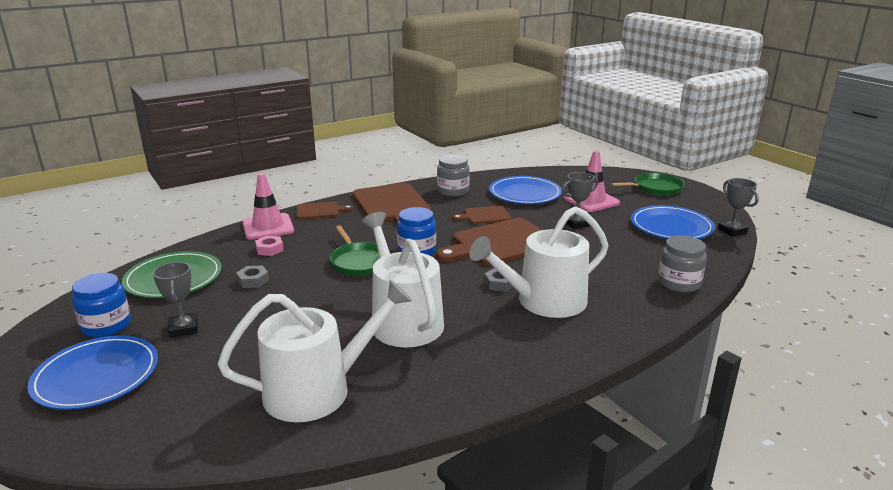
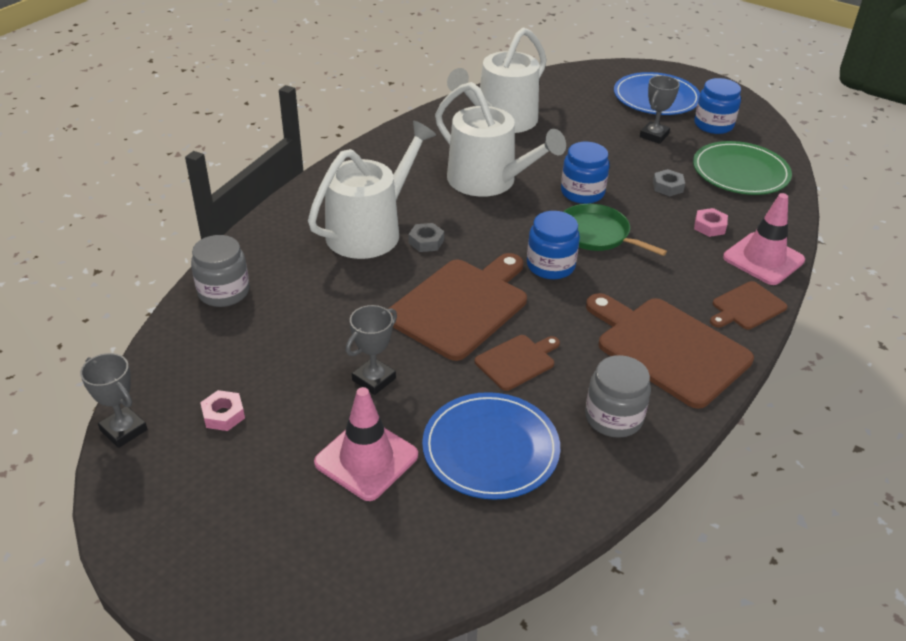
camera: 155 degrees right, 15 degrees up
grey trophy [153,262,197,338] -> grey trophy turned 75 degrees clockwise [640,75,680,144]
green pan [611,173,685,195] -> none
blue plate [631,205,715,239] -> pink nut [200,390,245,431]
none -> blue jar [561,142,610,204]

